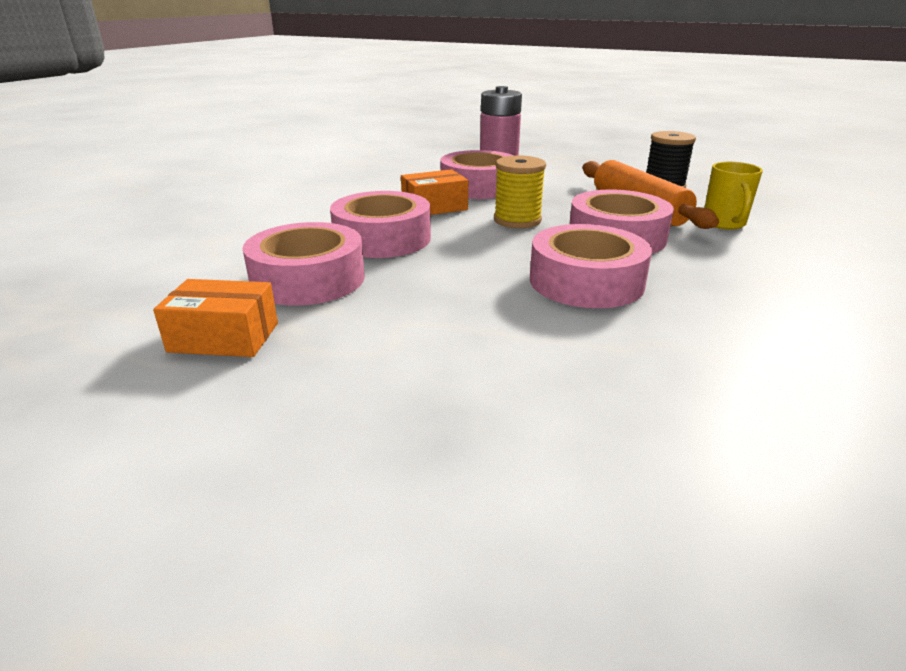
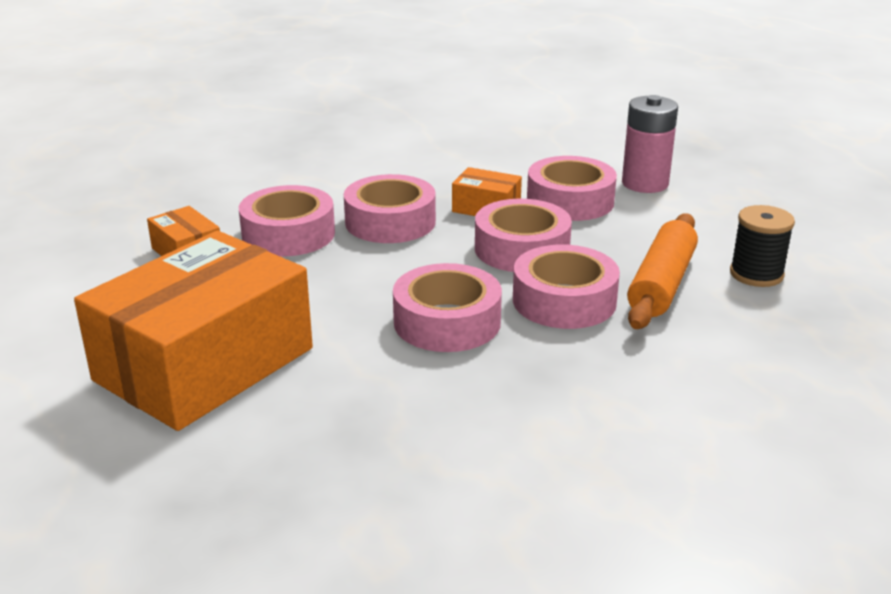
camera: 45 degrees right, 0 degrees up
yellow spool [494,155,546,228] -> pink tape [475,199,572,272]
yellow mug [704,162,763,230] -> none
none -> orange box [74,231,313,431]

